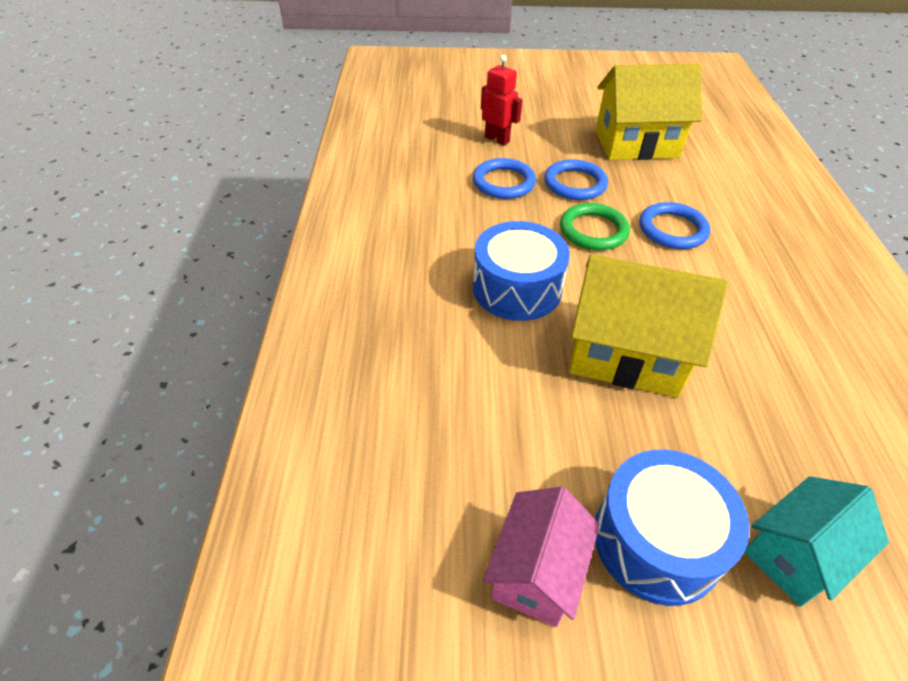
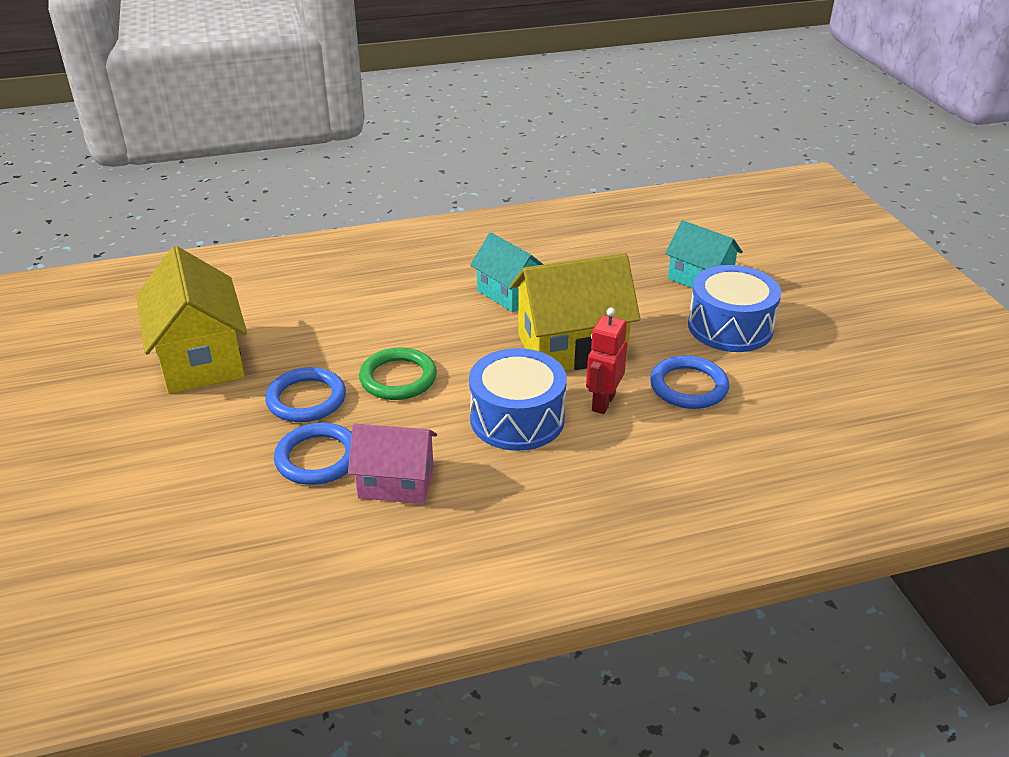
camera: 105 degrees left, 10 degrees down
red robot [481,55,522,145] -> red robot moved to [586,308,627,414]
pink house [483,487,600,627] -> pink house moved to [348,424,437,504]
yellow house [569,254,728,398] -> yellow house turned 75 degrees clockwise [510,253,640,371]
blue ring [639,202,710,249] -> blue ring moved to [650,355,729,409]
none -> turquoise house [470,233,544,312]

